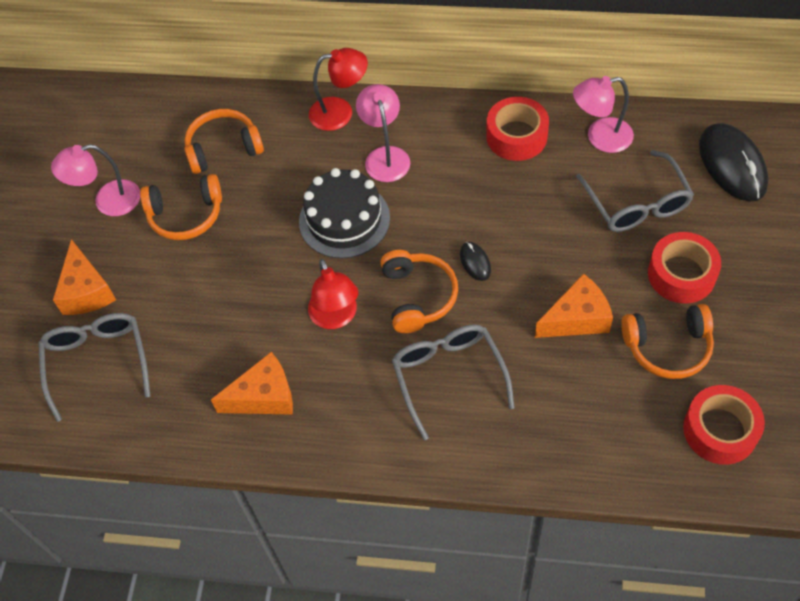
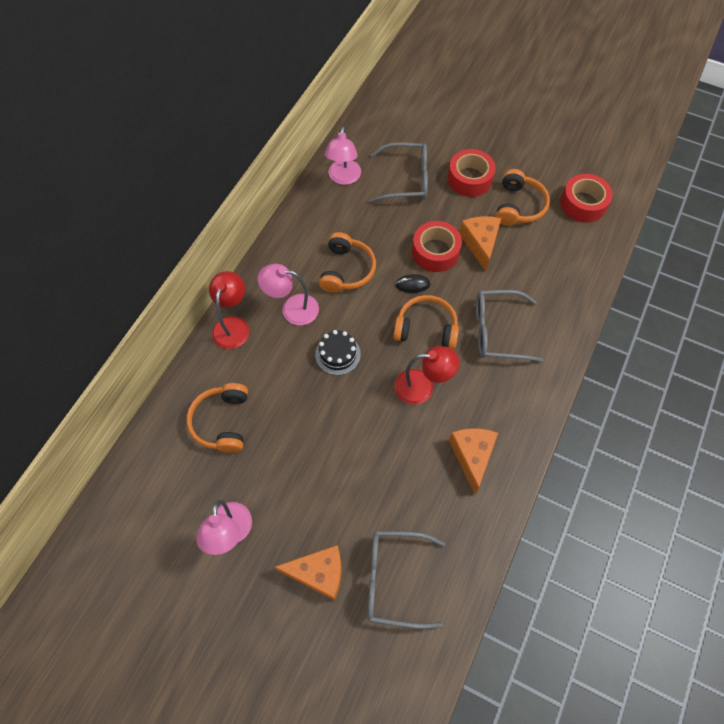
camera: 75 degrees left, 5 degrees up
orange headphones [140,174,222,240] -> orange headphones moved to [319,232,376,293]
black cake [299,168,390,258] -> black cake [315,330,361,375], size x0.62
red tape [486,97,549,161] -> red tape moved to [412,221,462,272]
black mouse [699,123,768,202] -> none

